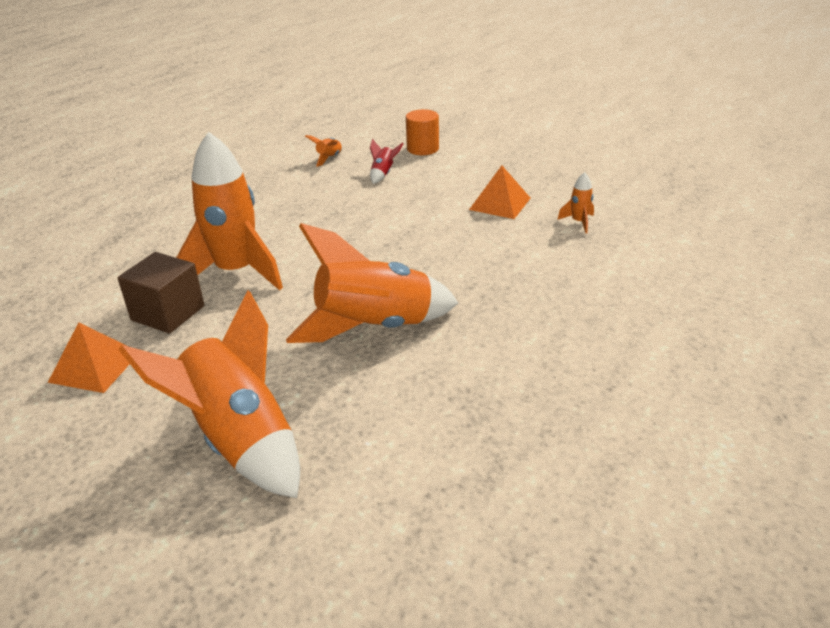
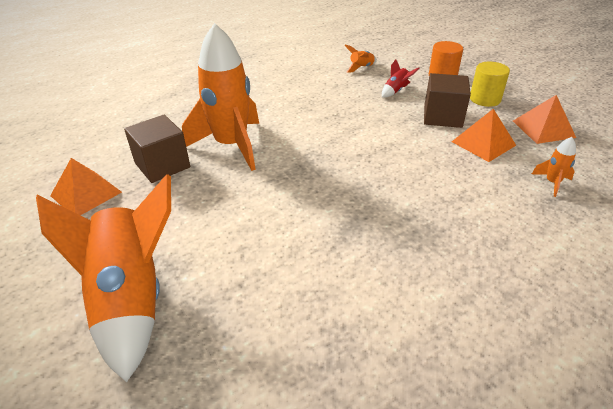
camera: 25 degrees right, 5 degrees up
orange rocket [286,223,458,343] -> none
none -> brown cube [424,73,471,128]
none -> yellow cylinder [470,62,510,107]
none -> orange pyramid [513,95,576,144]

